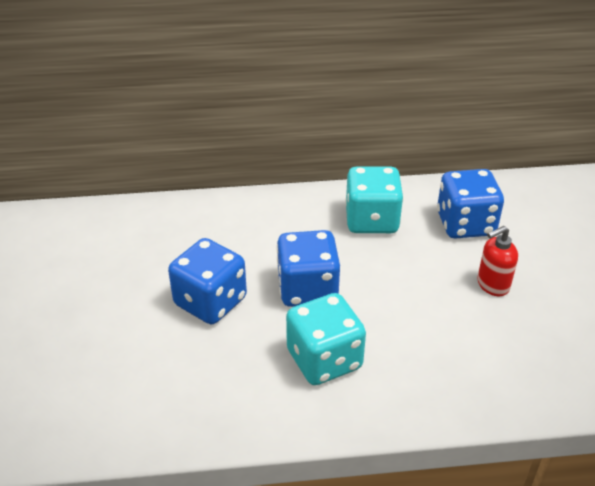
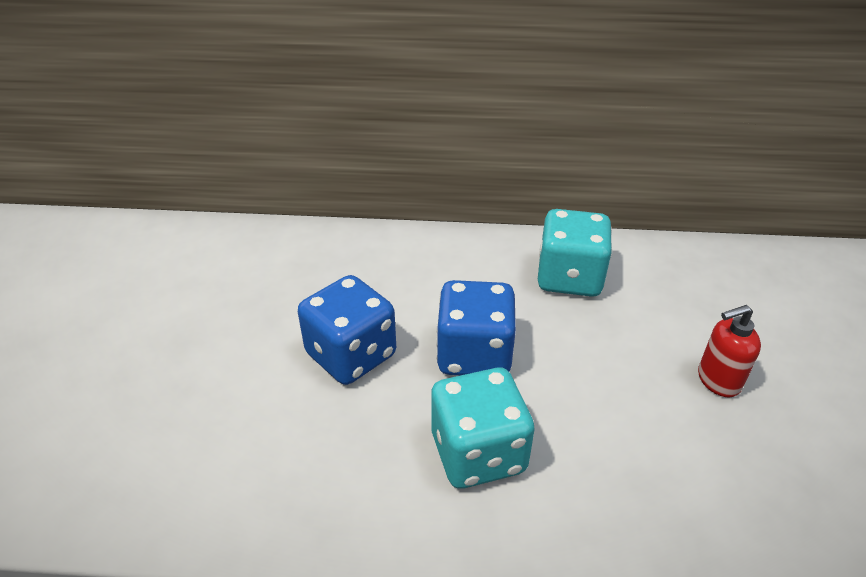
camera: 10 degrees right, 0 degrees up
blue dice [437,169,504,239] -> none

